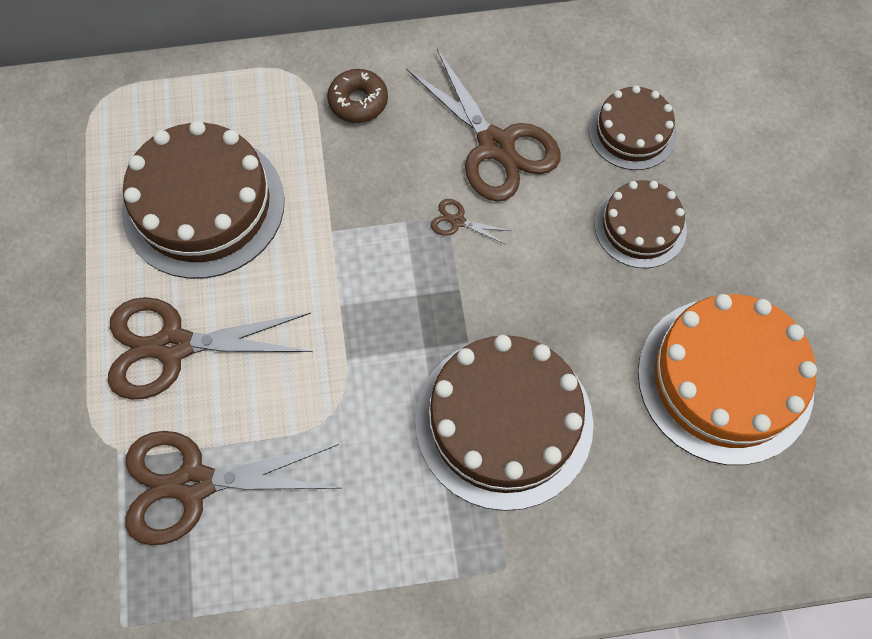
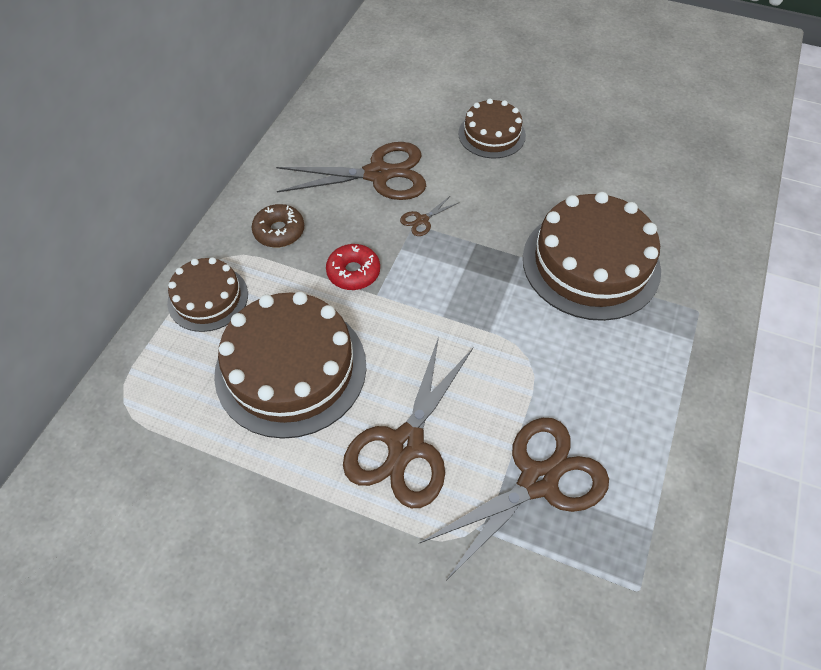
camera: 60 degrees left, 10 degrees down
brown scissors [125,431,340,545] -> brown scissors turned 150 degrees counterclockwise [420,418,609,579]
brown cake [589,85,677,170] -> brown cake moved to [167,257,248,332]
orange cake [638,294,817,465] -> none
none -> red donut [326,244,380,290]

